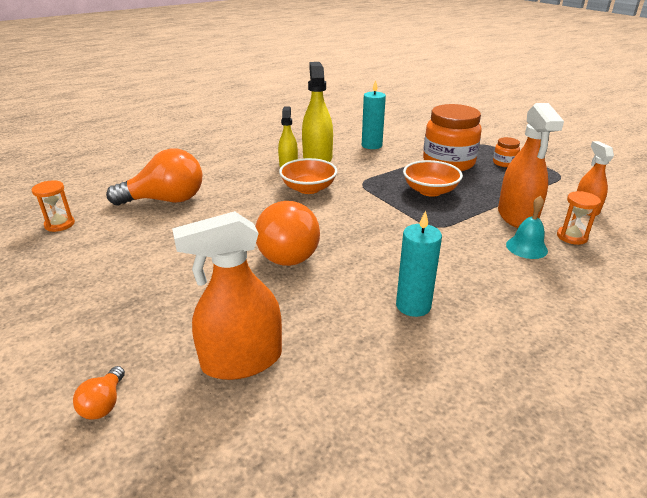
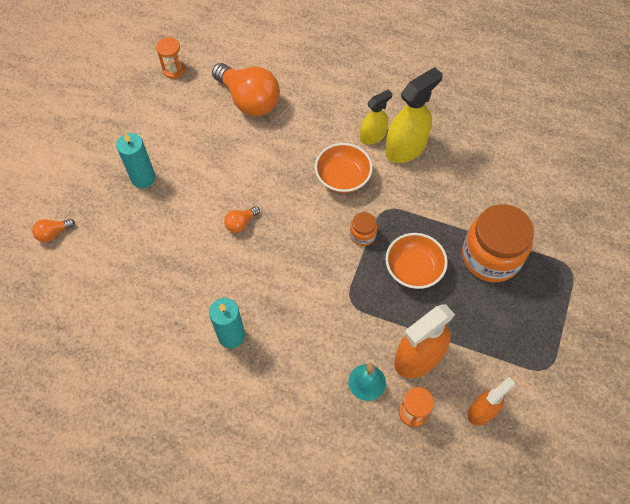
camera: 55 degrees right, 30 degrees up
orange spray bottle [172,211,282,380] -> none
orange light bulb [255,201,320,266] -> orange light bulb [224,206,260,233], size x0.44
turquoise candle [362,80,386,149] -> turquoise candle moved to [116,133,156,188]
orange jar [493,137,520,167] -> orange jar moved to [350,212,378,246]

